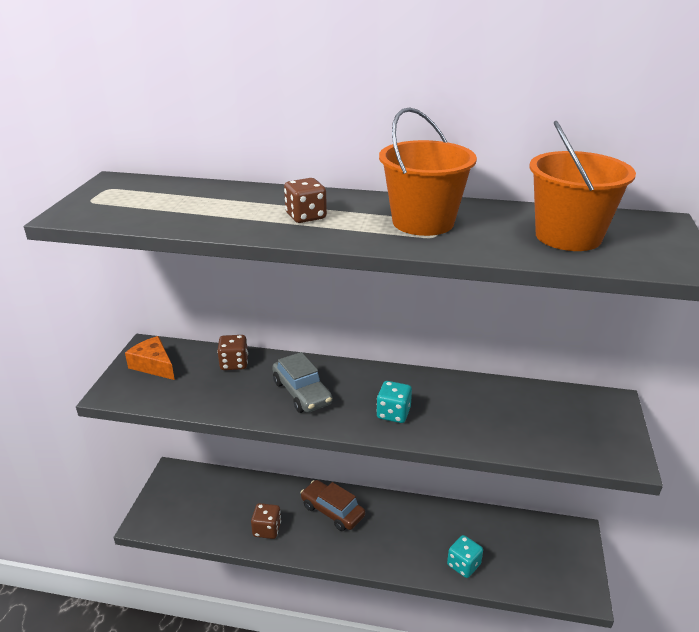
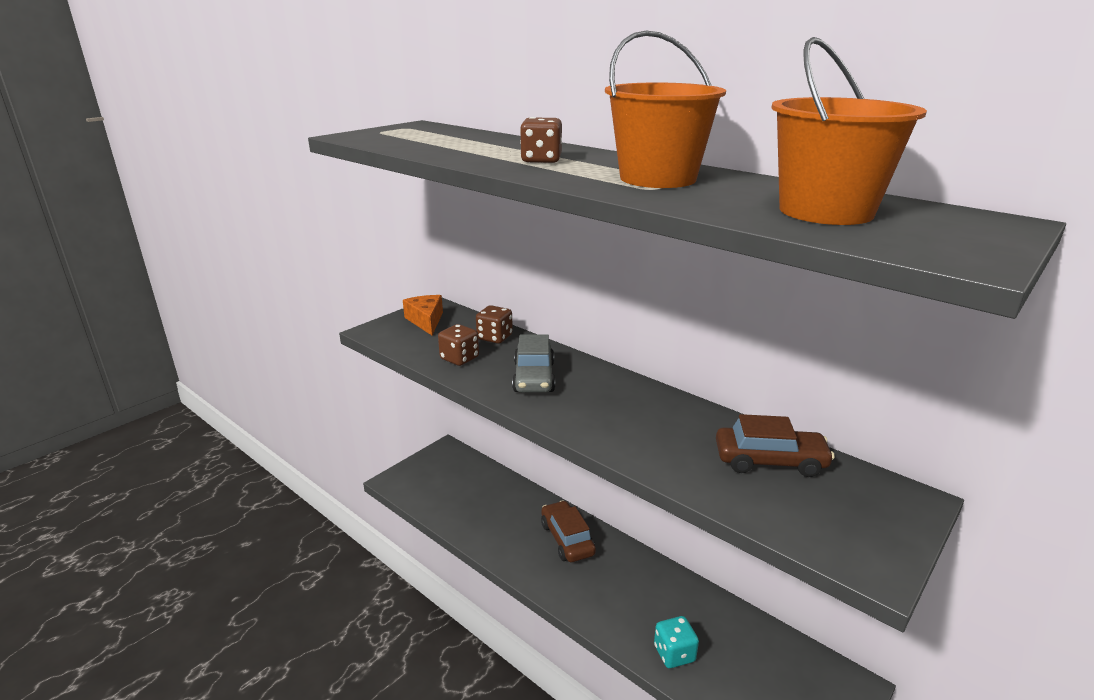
camera: 30 degrees right, 5 degrees down
brown dice [251,503,281,539] -> brown dice moved to [438,324,479,366]
turquoise dice [376,381,412,423] -> none
none -> brown car [716,414,835,477]

